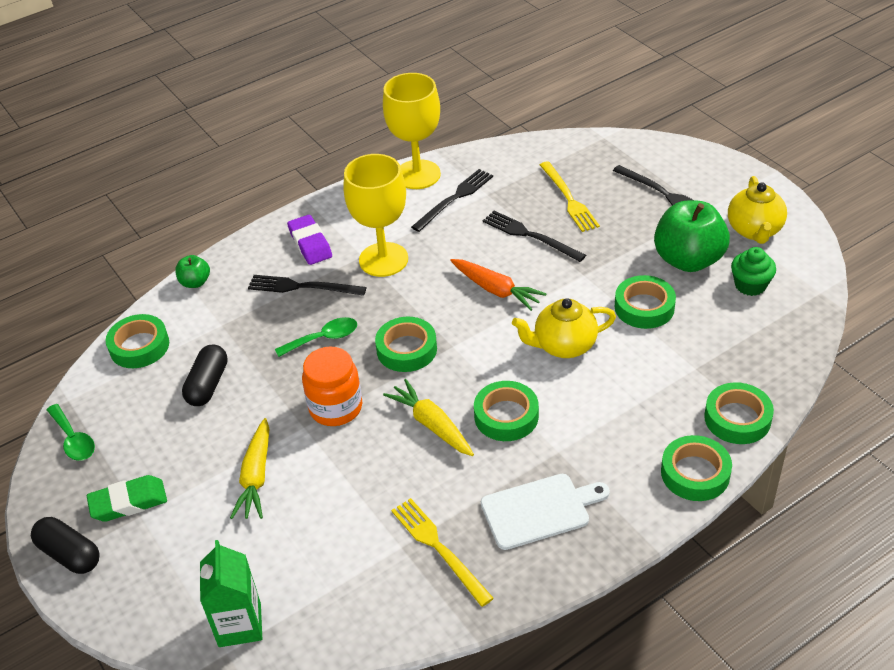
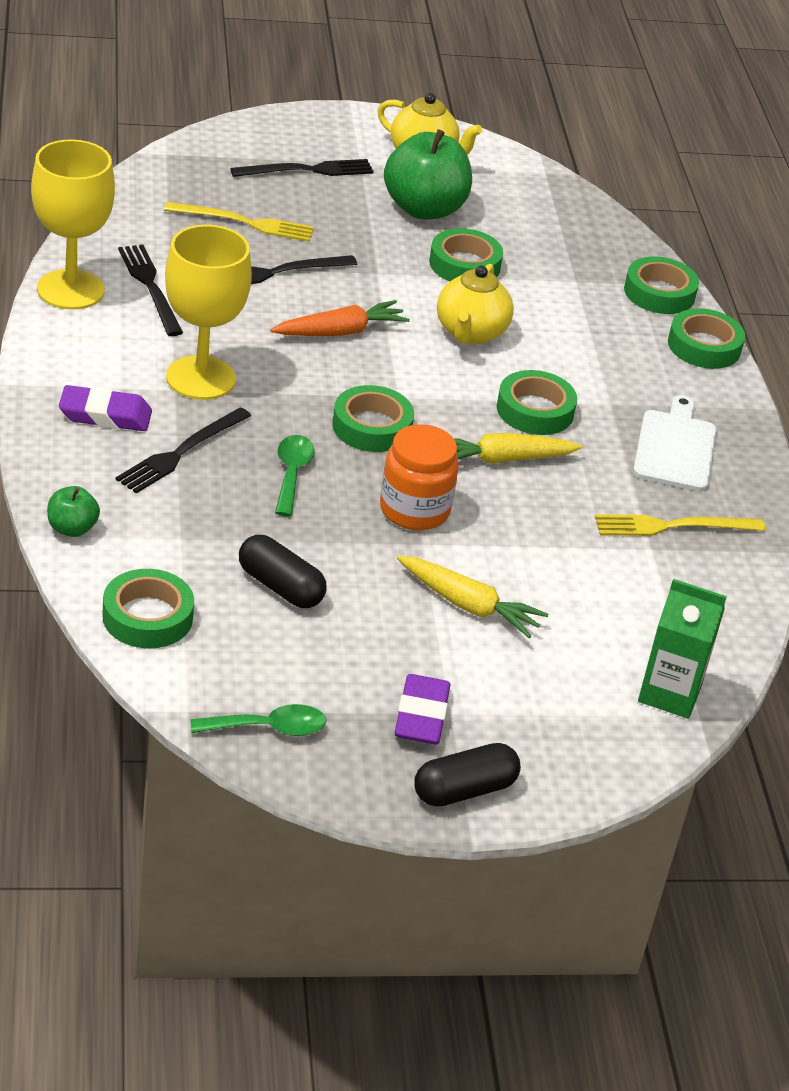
camera: 70 degrees left, 5 degrees down
green eraser [87,475,167,522] -> purple eraser [395,674,451,744]
green cupcake [731,247,776,296] -> none

